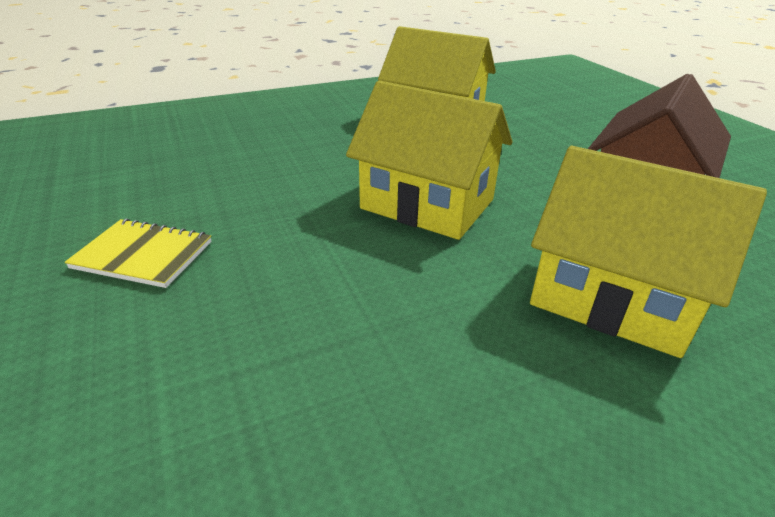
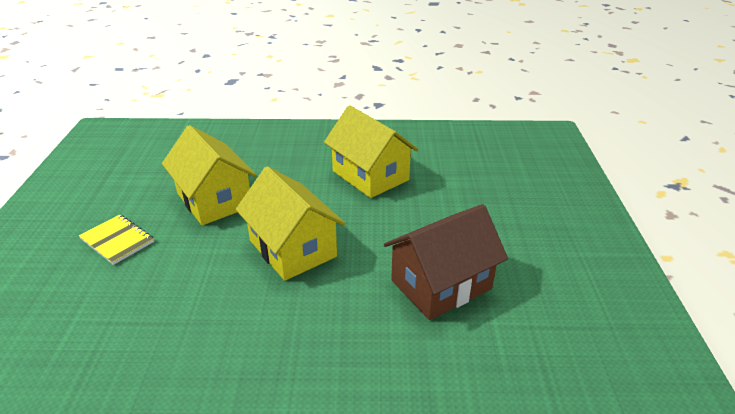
camera: 25 degrees right, 0 degrees up
yellow house [530,146,767,358] -> yellow house moved to [162,125,256,225]

